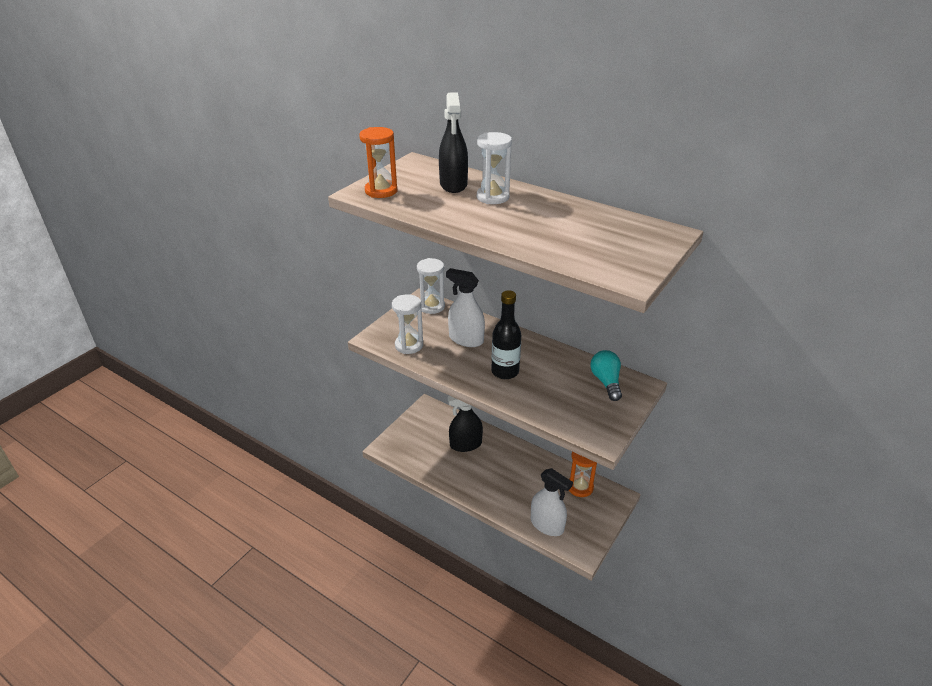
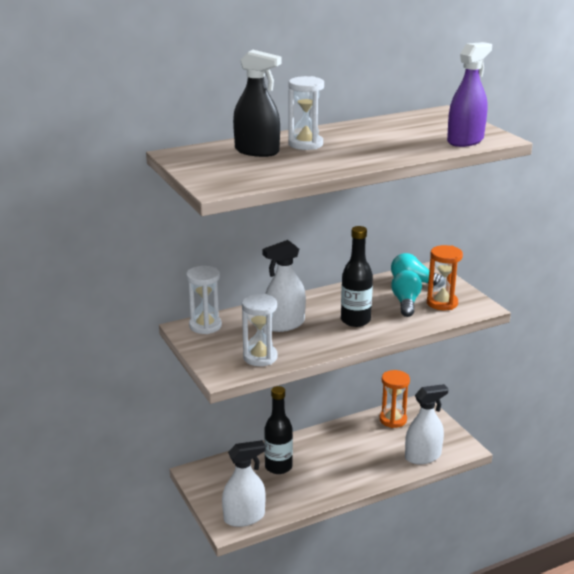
camera: 60 degrees left, 10 degrees down
orange hourglass [359,127,397,198] -> orange hourglass moved to [427,245,463,311]
black spray bottle [448,396,483,452] -> black bottle [264,386,293,474]
none -> white spray bottle [222,440,266,527]
none -> turquoise light bulb [391,270,422,317]
none -> purple spray bottle [447,42,492,147]

